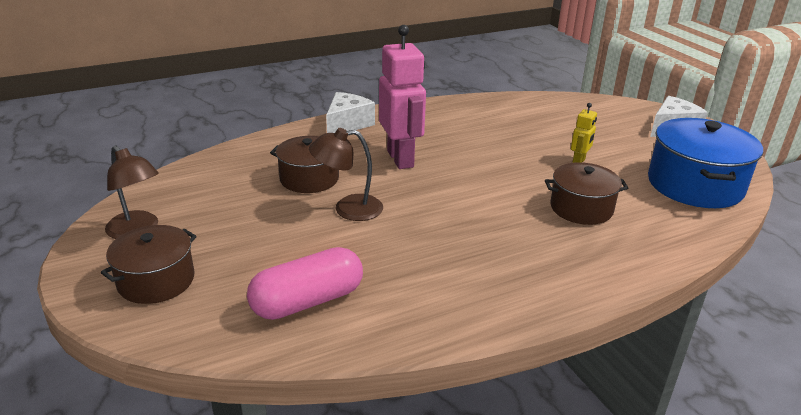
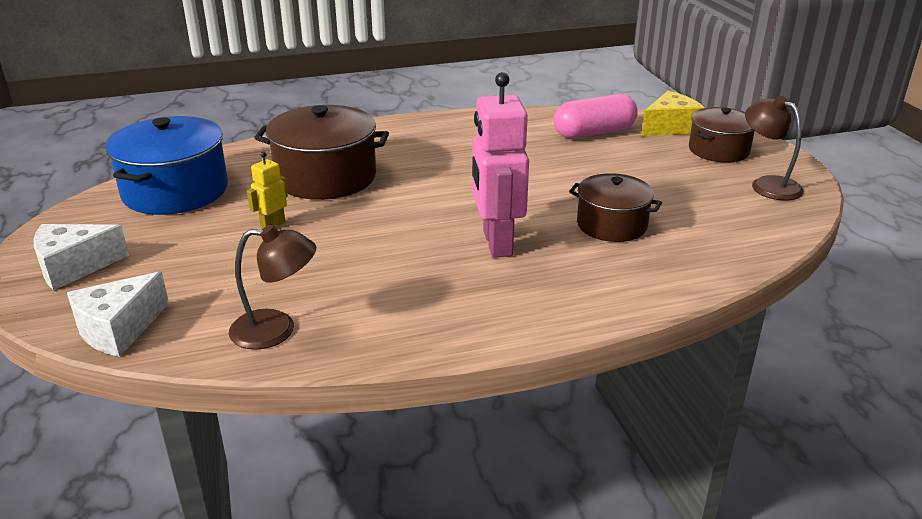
camera: 170 degrees left, 0 degrees up
brown lamp [309,128,383,221] -> brown lamp moved to [229,225,316,350]
white cheese [326,92,375,133] -> white cheese moved to [67,272,169,357]
brown pot [545,162,628,225] -> brown pot [254,105,389,200], size x1.58
none -> yellow cheese [641,91,705,136]

